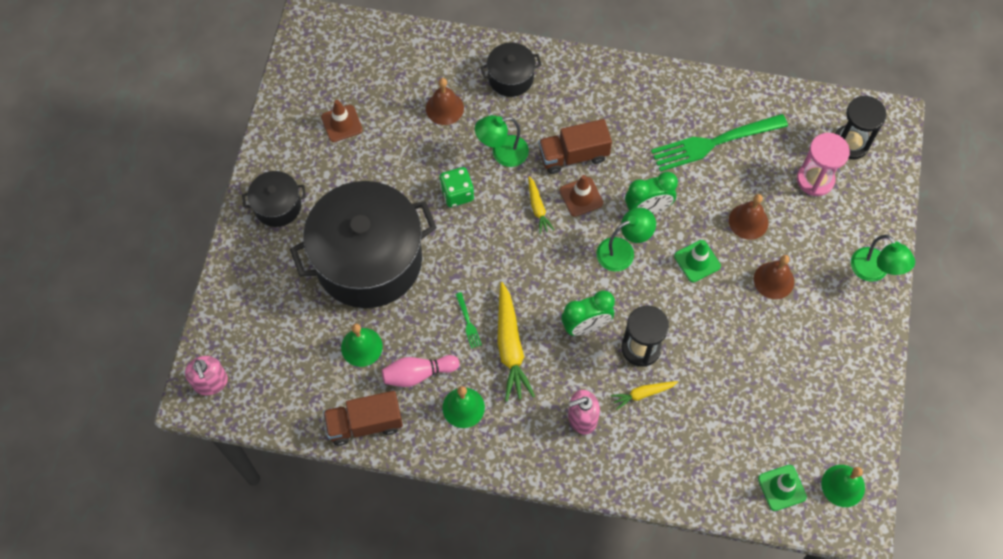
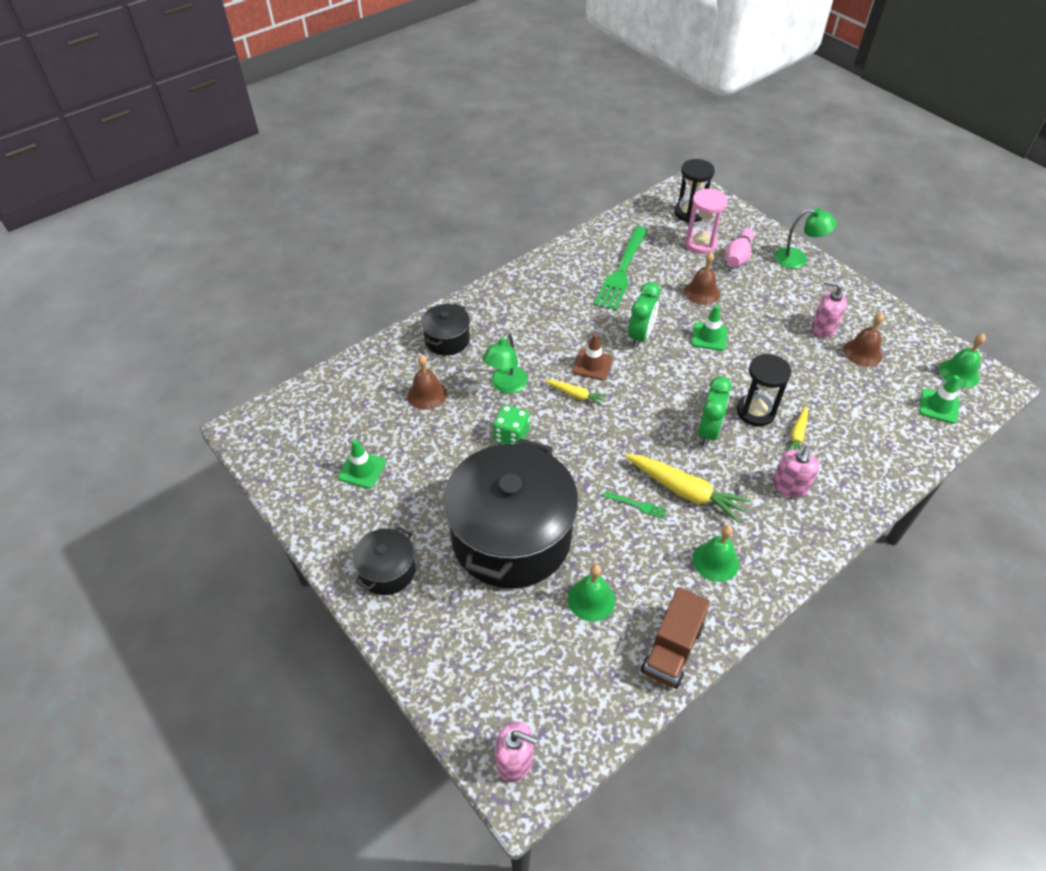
camera: 50 degrees left, 15 degrees down
brown traffic cone [321,100,363,142] -> green traffic cone [338,439,386,489]
pink bowling pin [382,355,459,387] -> pink bowling pin moved to [725,229,754,267]
brown truck [539,119,612,174] -> none
green lamp [596,207,656,271] -> none
brown bell [754,255,794,299] -> brown bell moved to [843,312,884,367]
none -> pink soap dispenser [812,280,847,338]

